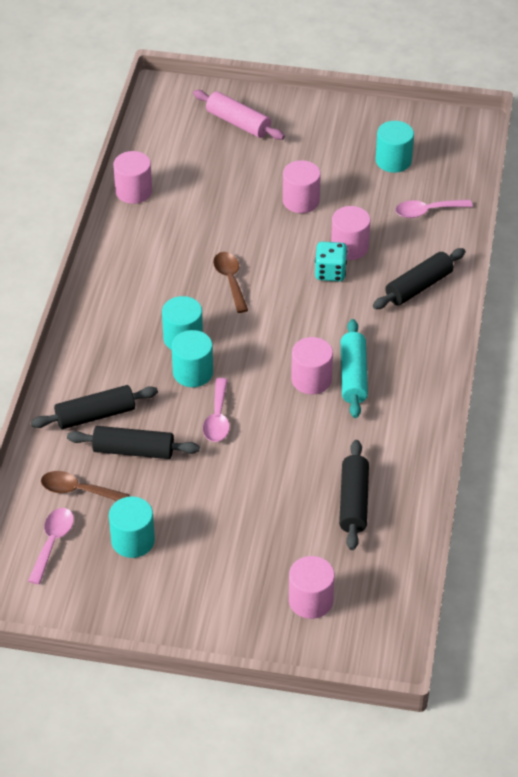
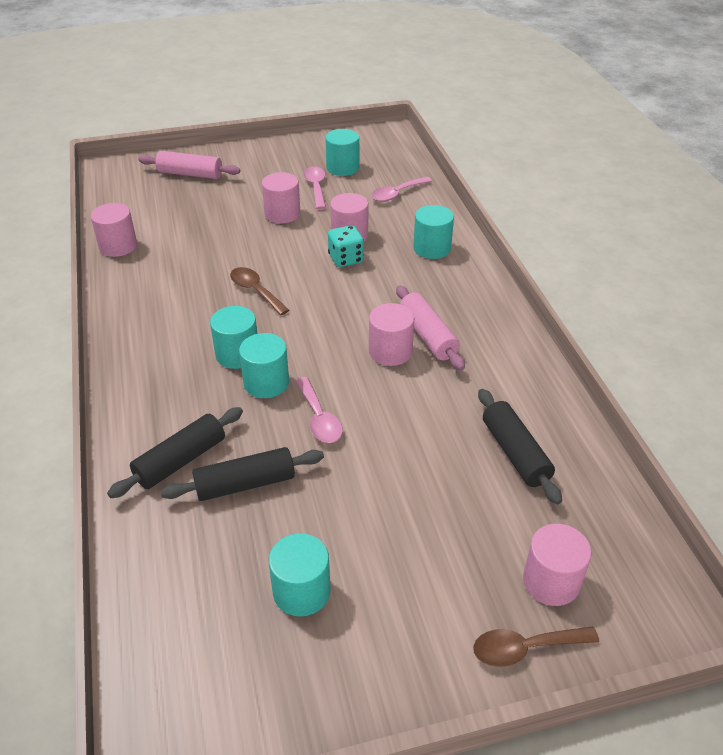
camera: 25 degrees left, 5 degrees down
pink spoon [28,508,74,584] -> pink spoon moved to [303,166,326,209]
brown spoon [41,471,129,501] -> brown spoon moved to [473,626,599,667]
turquoise rolling pin [341,319,368,418] -> pink rolling pin [396,285,465,370]
black rolling pin [373,248,466,309] -> turquoise cylinder [413,205,454,259]

